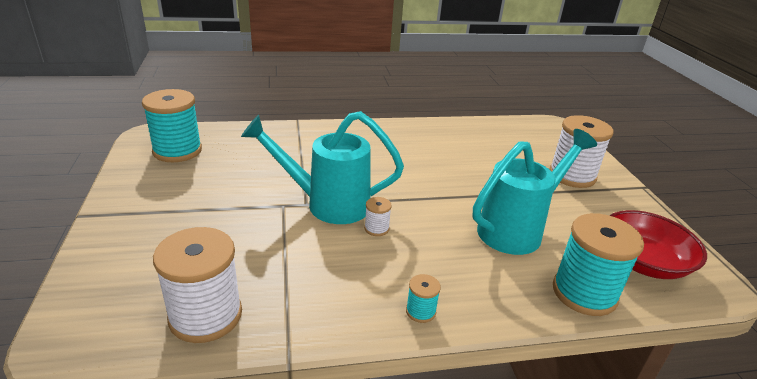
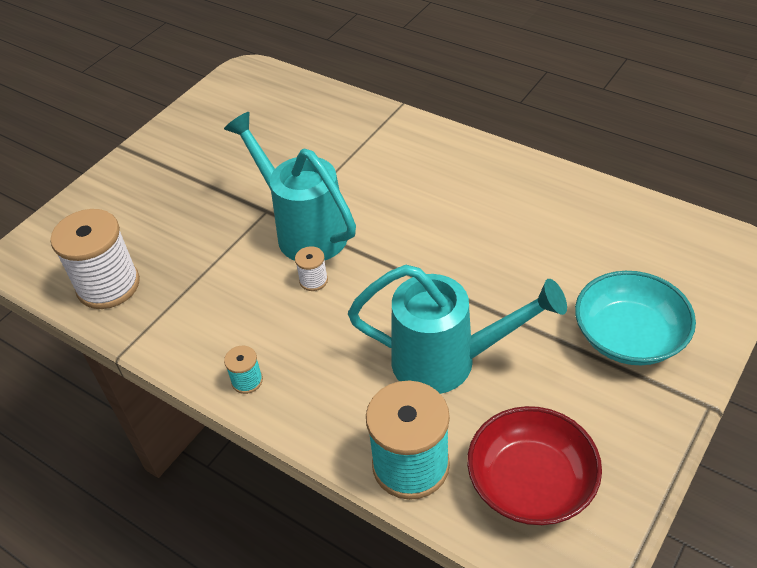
camera: 50 degrees right, 15 degrees up
turquoise spool [142,89,202,162] -> none
white spool [549,115,614,188] -> turquoise bowl [575,271,696,365]

